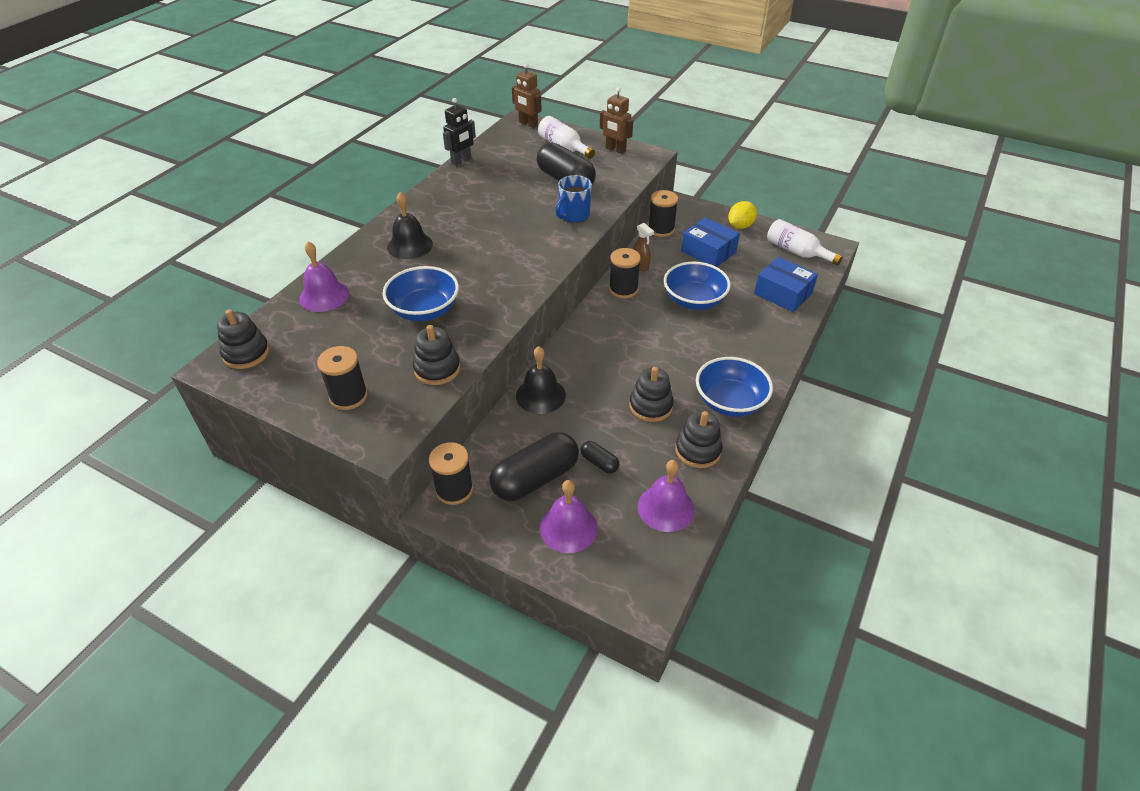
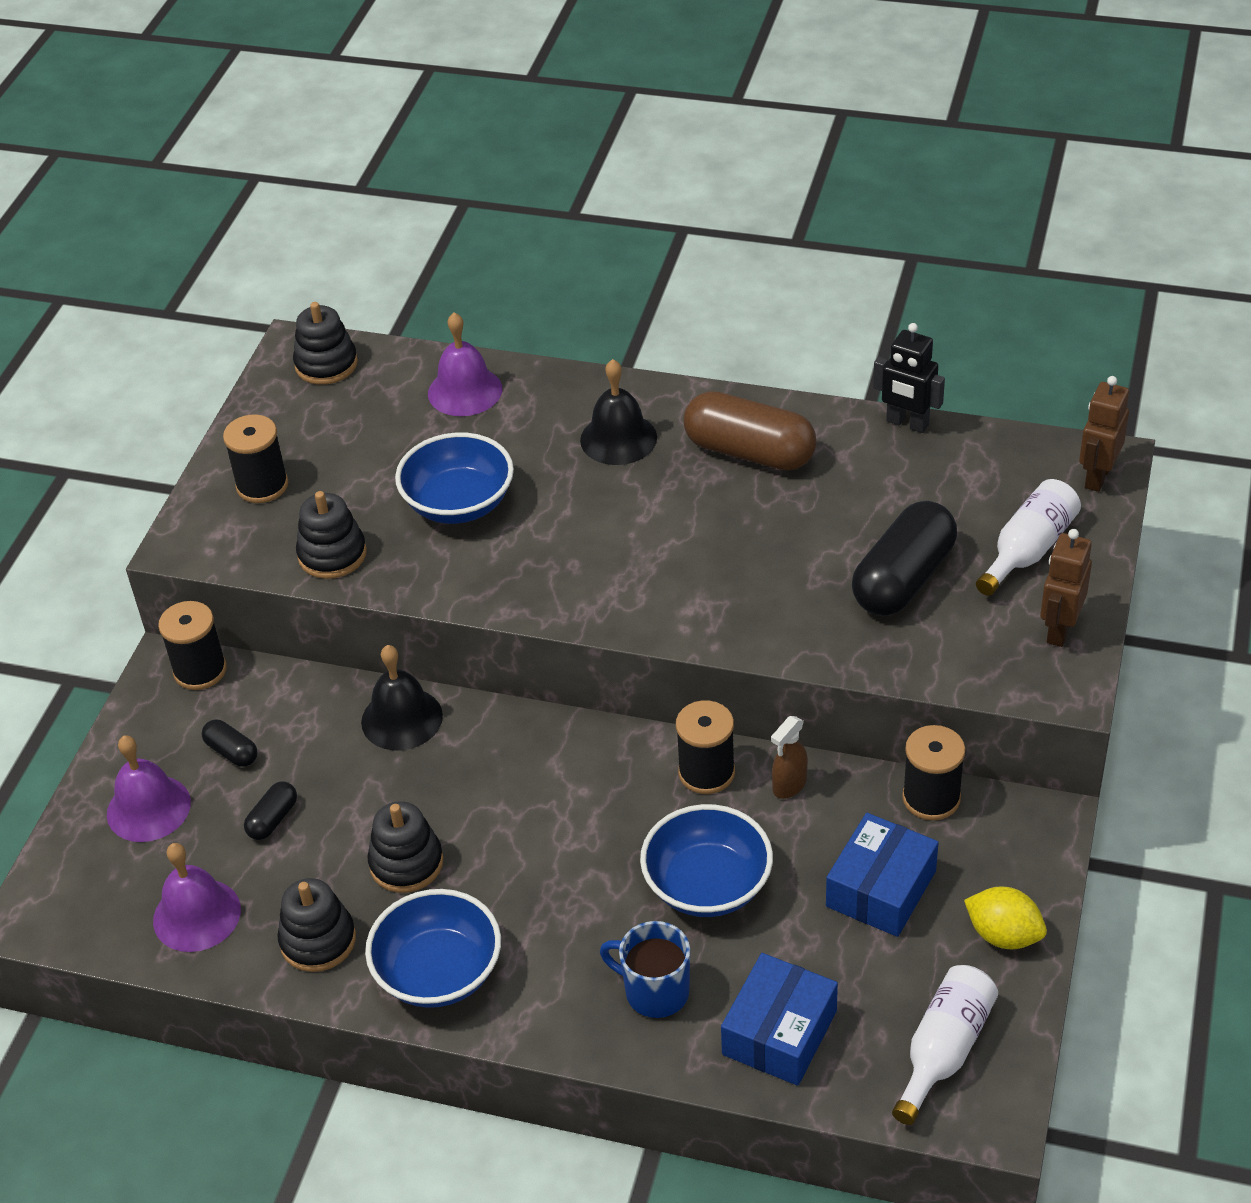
camera: 80 degrees right, 0 degrees up
black capsule [490,432,579,501] -> black capsule [202,720,257,767], size x0.47
blue mug [556,175,592,223] -> blue mug moved to [600,921,690,1018]
none -> brown capsule [684,391,817,471]

